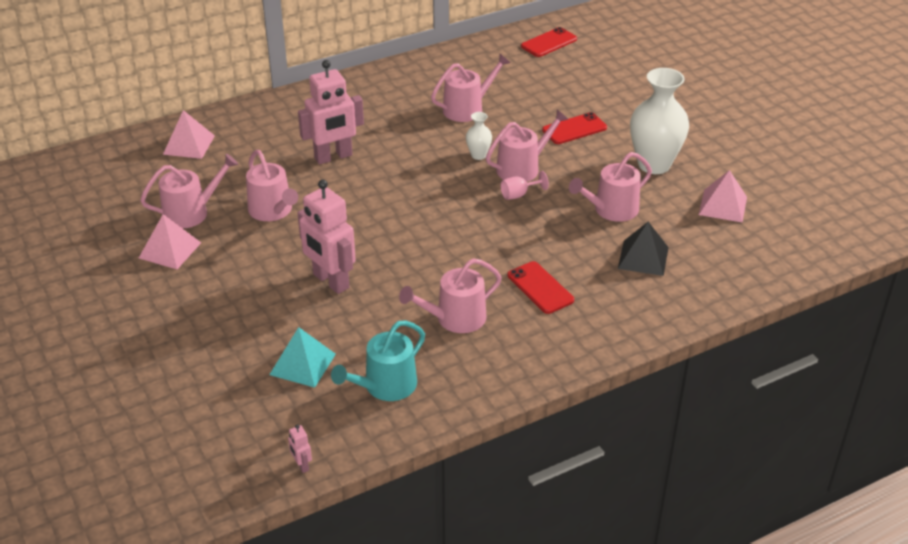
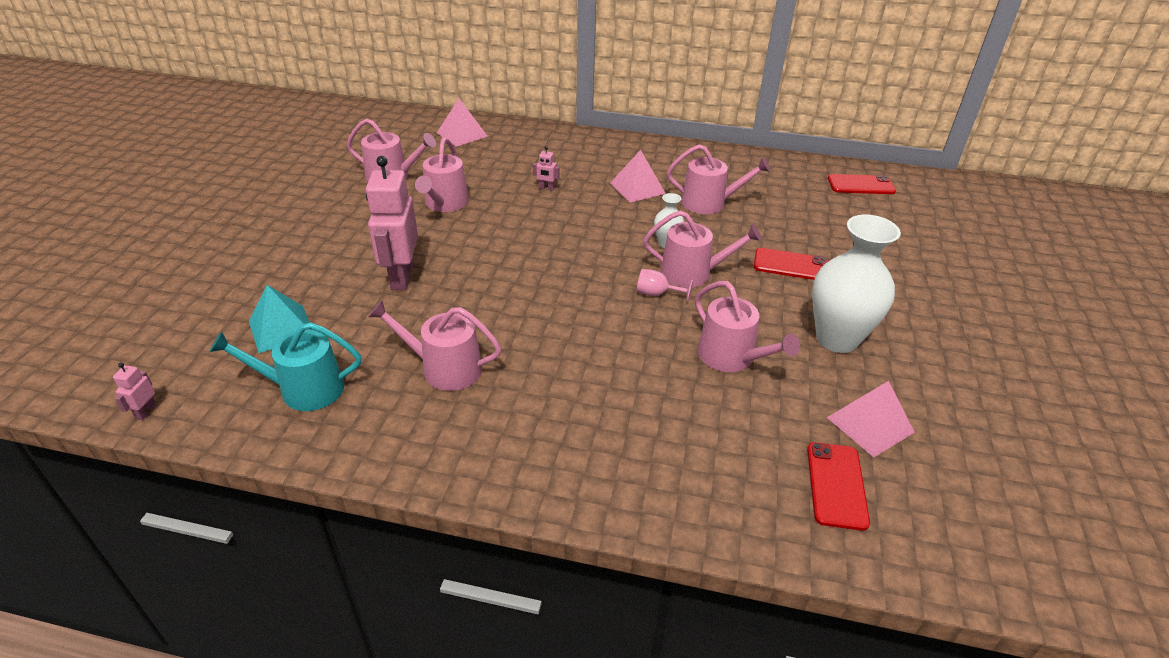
camera: 40 degrees right, 0 degrees up
pink pyramid [139,214,201,269] -> pink pyramid moved to [610,150,666,203]
pink robot [298,60,364,164] -> pink robot [533,146,560,191], size x0.41
red phone [507,261,574,314] -> red phone moved to [807,442,870,531]
pink watering can [569,152,652,222] -> pink watering can turned 135 degrees counterclockwise [695,281,800,372]
black pyramid [618,222,669,276] -> none

